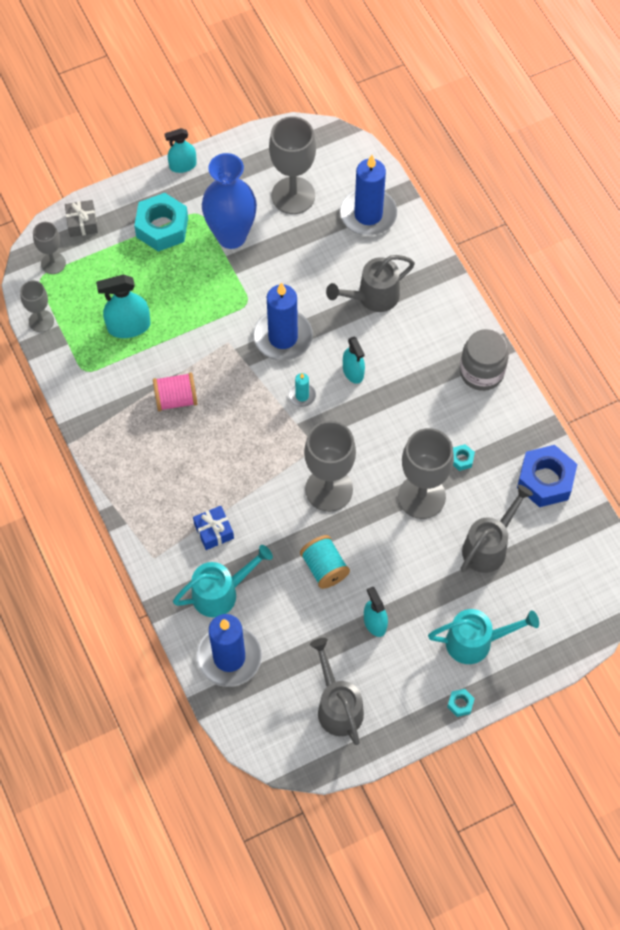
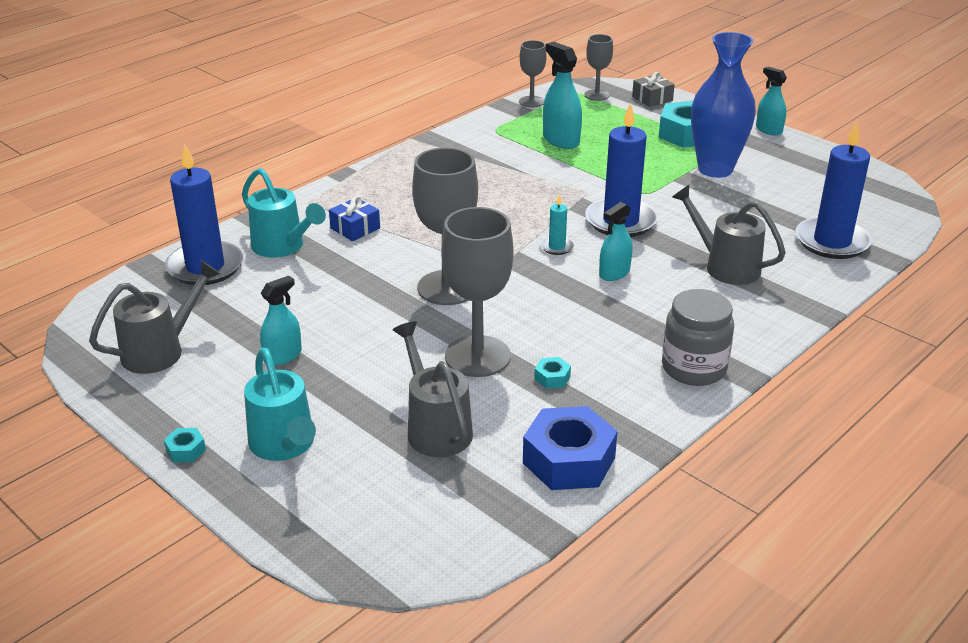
camera: 70 degrees right, 30 degrees down
pink spool [153,372,198,411] -> none
grey goblet [269,116,316,214] -> none
turquoise spool [300,535,350,589] -> none
grey watering can [460,485,533,573] -> grey watering can turned 135 degrees counterclockwise [393,321,473,457]

